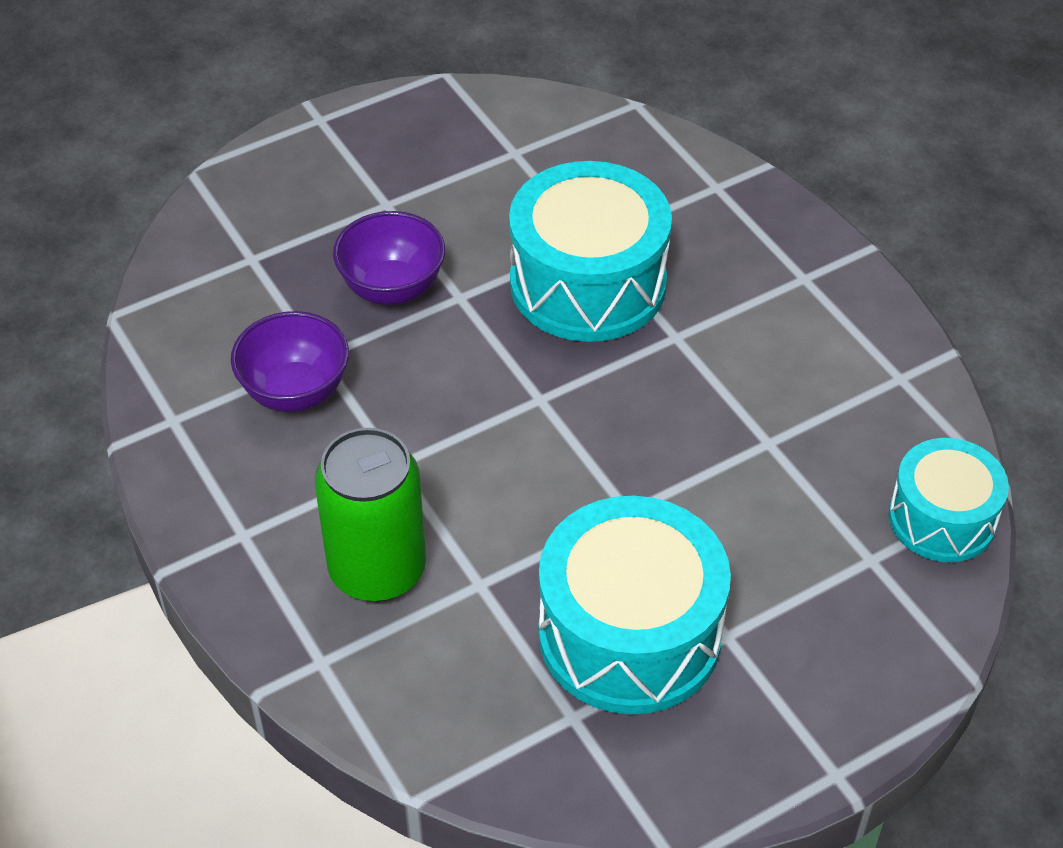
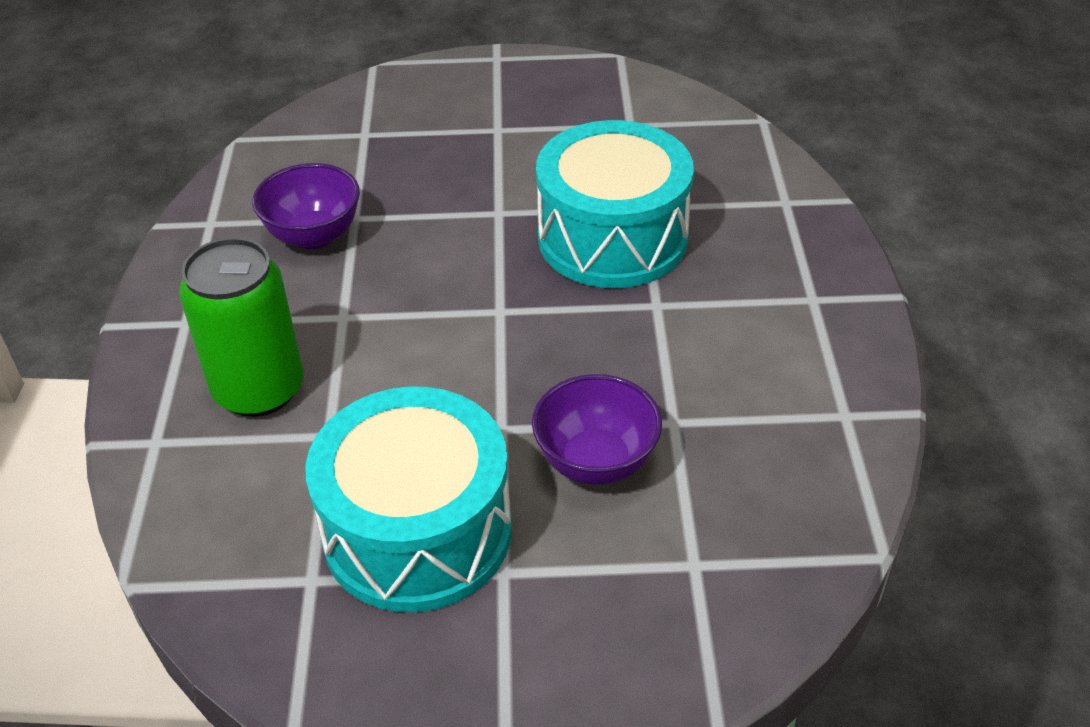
camera: 30 degrees right, 5 degrees down
purple bowl [333,211,445,305] -> purple bowl moved to [532,374,662,485]
turquoise drum [889,438,1009,562] -> none

